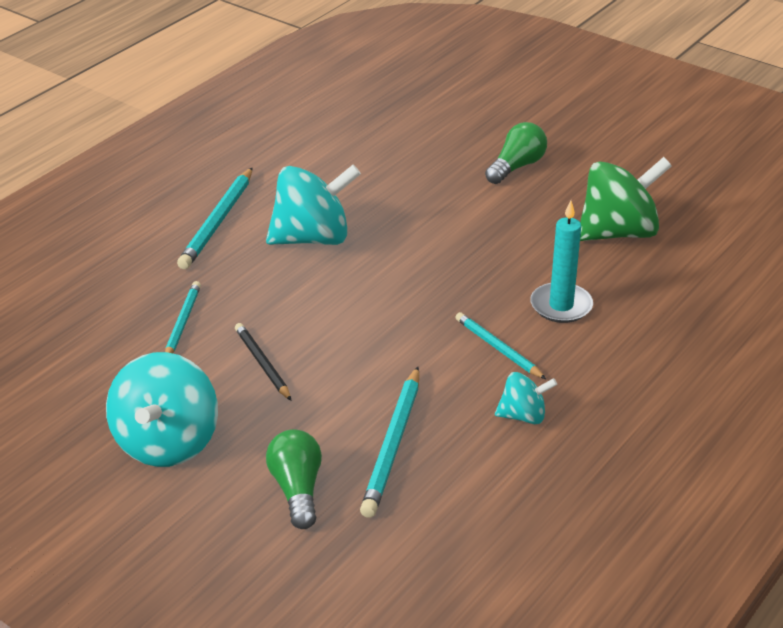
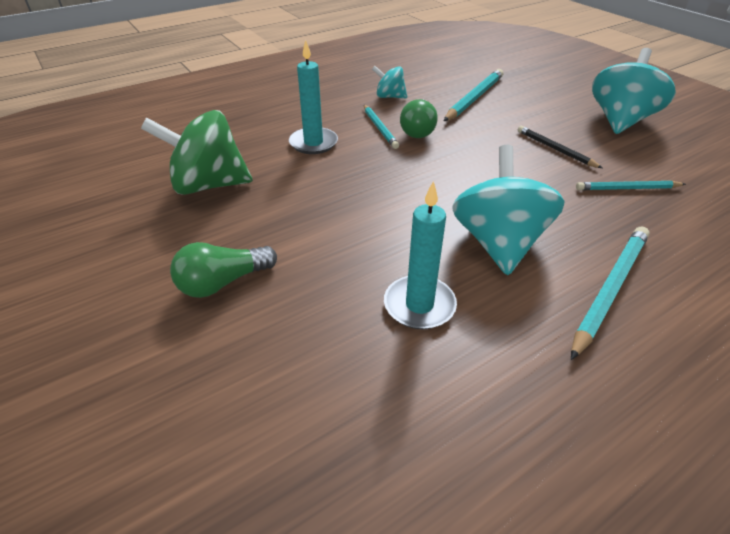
camera: 160 degrees left, 5 degrees up
turquoise pencil [165,281,201,353] -> turquoise pencil turned 60 degrees clockwise [576,181,686,190]
black pencil [235,323,291,400] -> black pencil turned 150 degrees clockwise [517,126,602,168]
turquoise spinning top [266,165,361,245] -> turquoise spinning top turned 90 degrees clockwise [452,145,564,275]
green light bulb [266,429,322,529] -> green light bulb moved to [400,99,438,138]
none -> turquoise candle [384,181,457,329]

